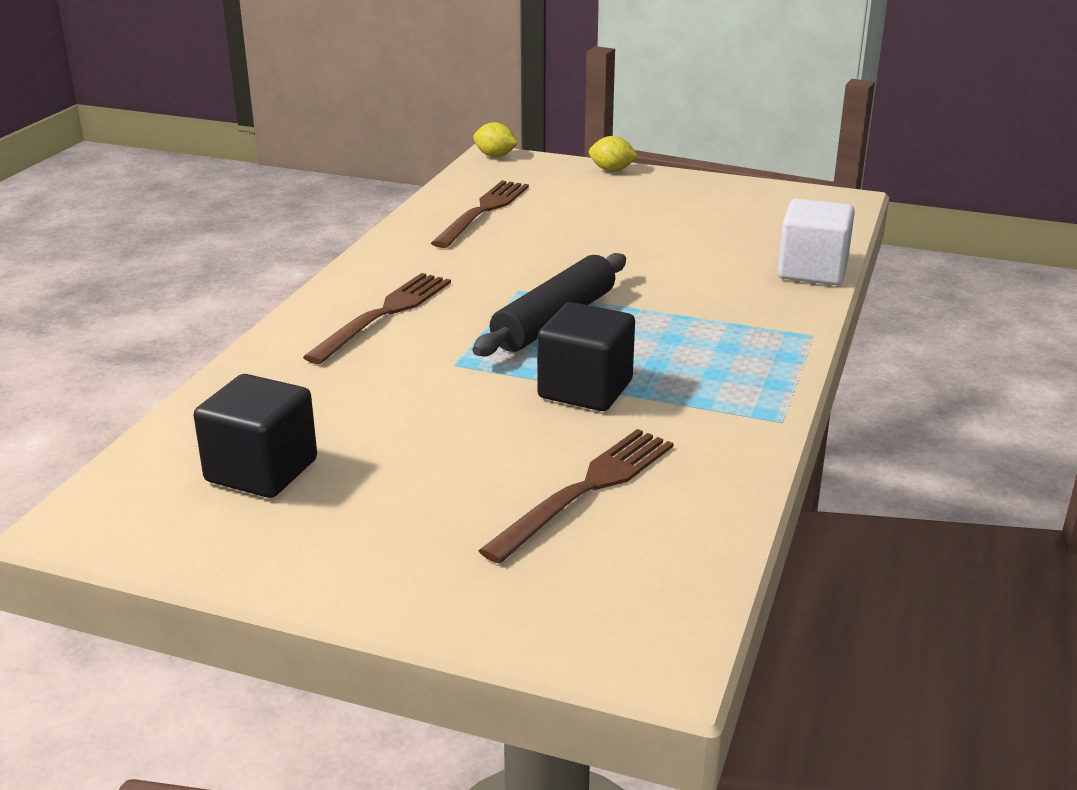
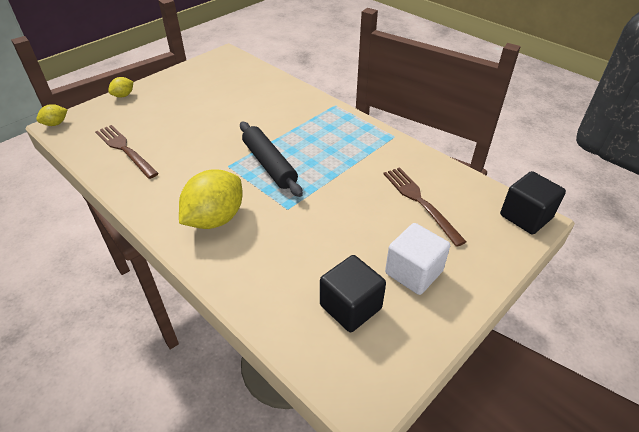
camera: 65 degrees left, 15 degrees up
brown fork [303,273,451,364] -> yellow lemon [179,169,243,229]
black cube [537,302,635,411] -> black cube moved to [500,171,566,234]
white cube [777,199,855,285] -> white cube moved to [385,223,450,295]

